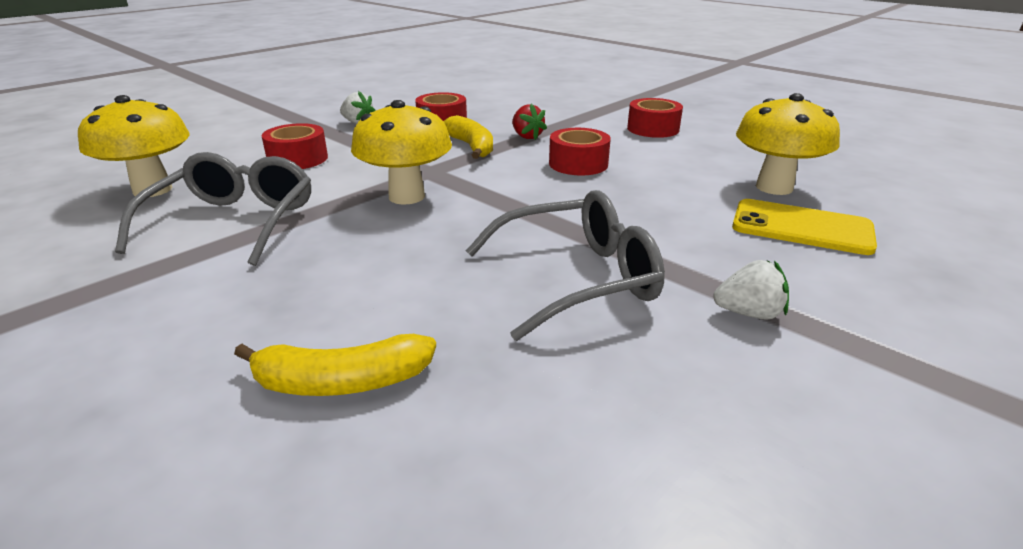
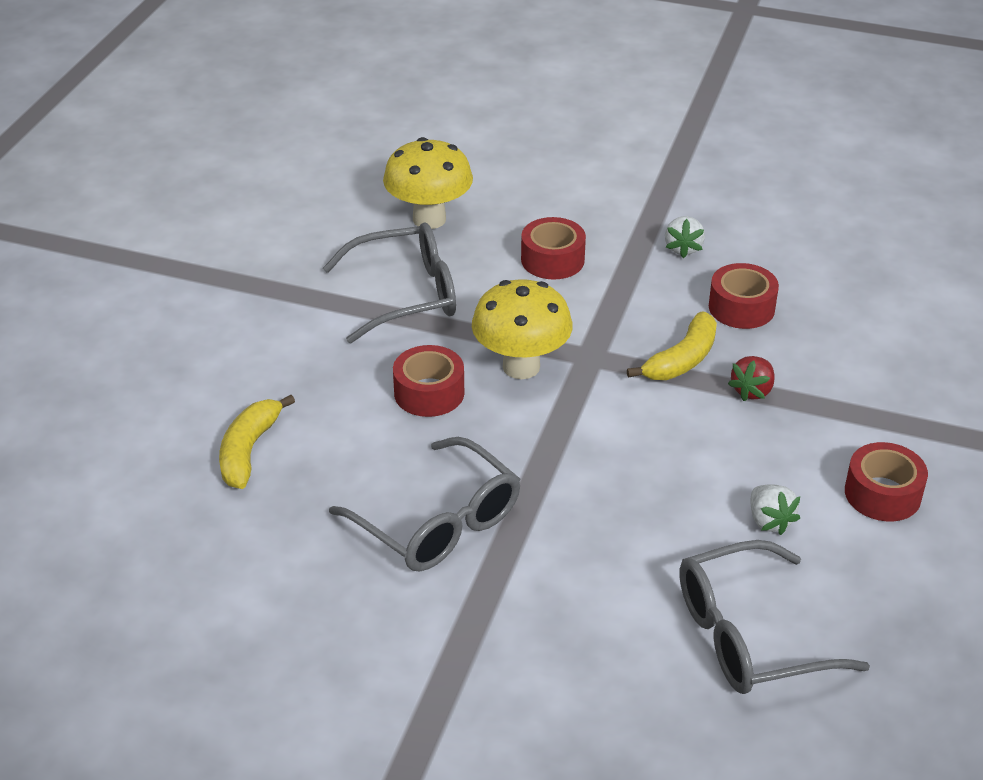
camera: 65 degrees right, 10 degrees up
yellow banana [234,334,436,396] -> yellow banana turned 45 degrees clockwise [219,395,295,489]
red tape [549,128,611,175] -> red tape moved to [393,345,464,417]
white strawberry [713,260,789,320] -> white strawberry moved to [750,484,800,535]
yellow phone [732,199,877,255] -> none
yellow mushroom [736,93,840,195] -> grey glasses [679,540,870,694]

